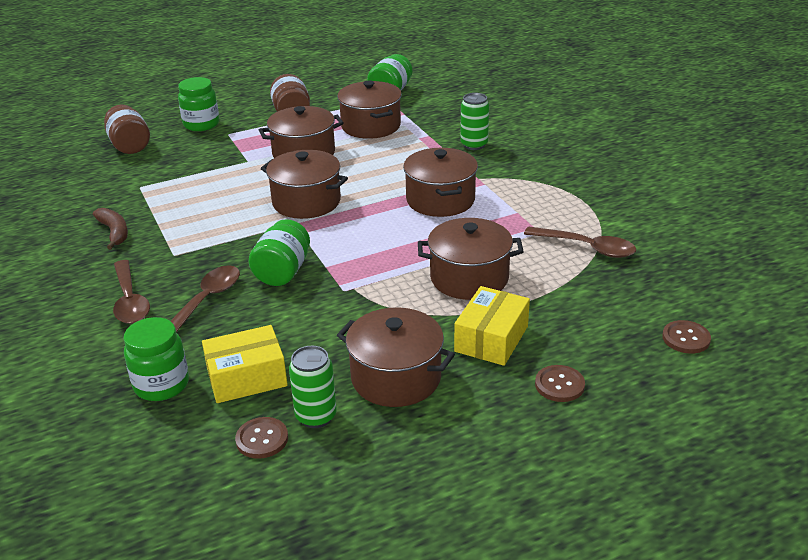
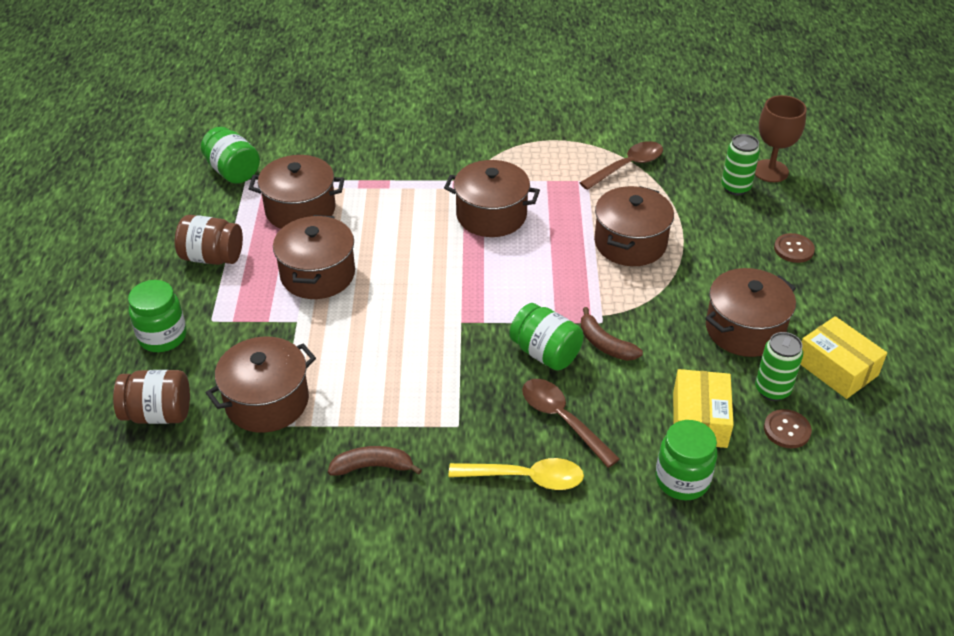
camera: 65 degrees left, 10 degrees up
brown spoon [113,260,150,324] -> yellow spoon [449,458,584,490]
brown pot [261,150,348,219] -> brown pot moved to [206,336,316,433]
yellow box [454,286,530,366] -> yellow box moved to [800,316,887,399]
green can [460,93,489,150] -> green can moved to [721,134,760,195]
brown button [662,320,711,354] -> brown goblet [755,95,807,182]
none -> brown banana [581,307,643,361]

